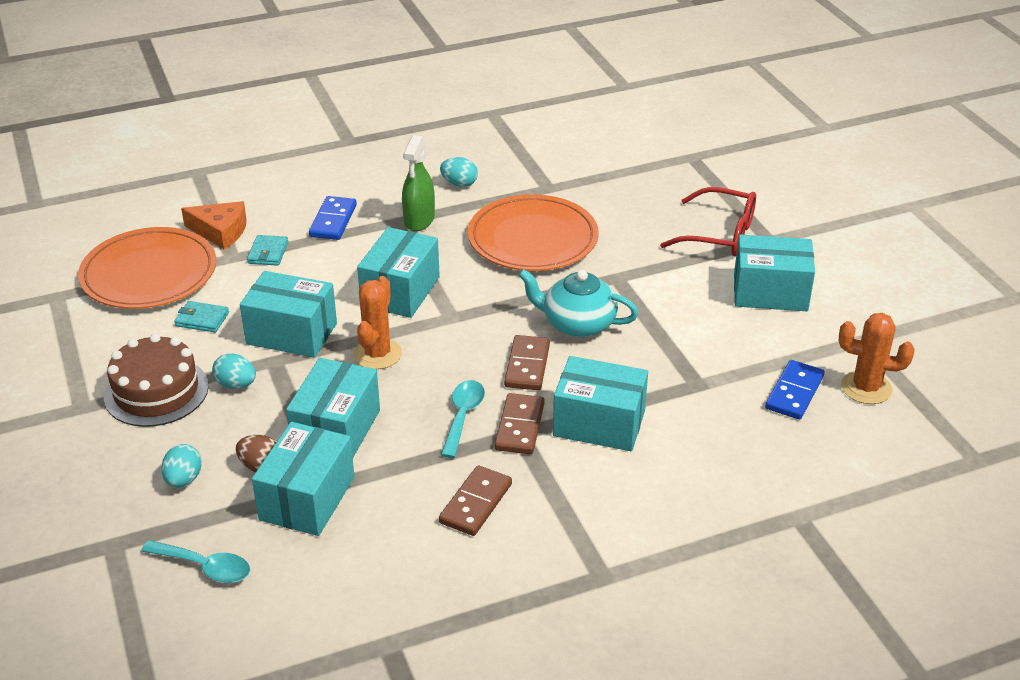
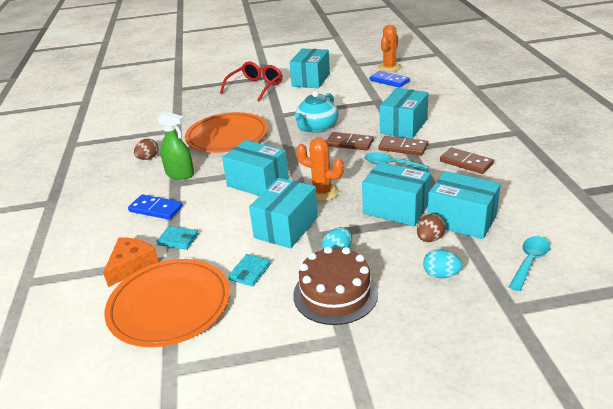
camera: 75 degrees left, 5 degrees down
turquoise egg [440,157,478,187] -> brown egg [134,139,158,160]

